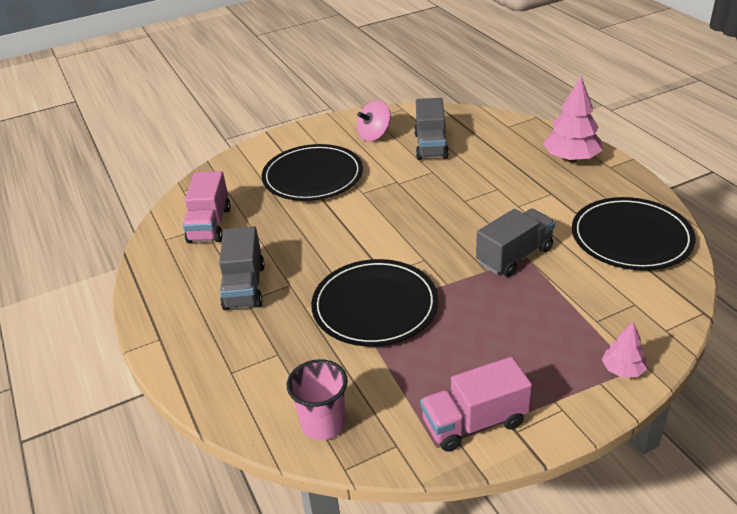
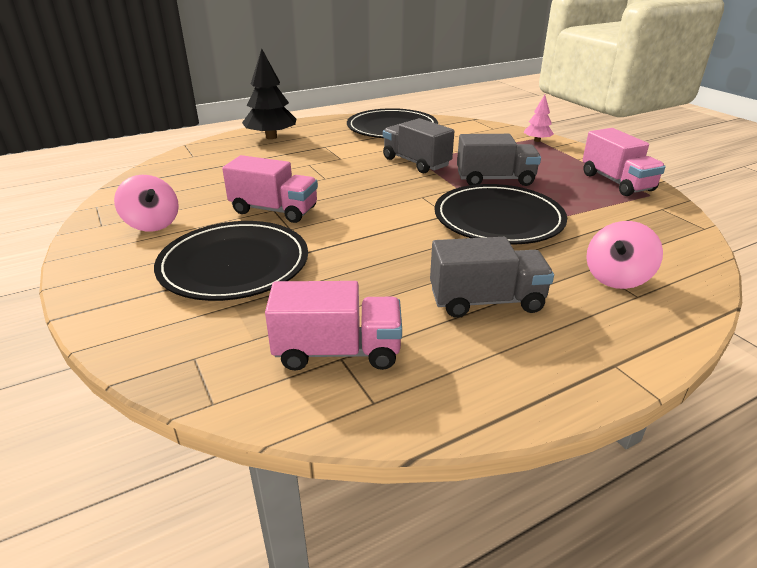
camera: 95 degrees left, 5 degrees down
pink cup [287,359,348,440] -> none
grey truck [414,98,449,160] -> grey truck moved to [457,134,541,186]
pink tree [543,76,603,162] -> black tree [242,48,296,139]
none -> pink truck [222,155,318,223]
none -> pink spinning top [586,221,663,289]

